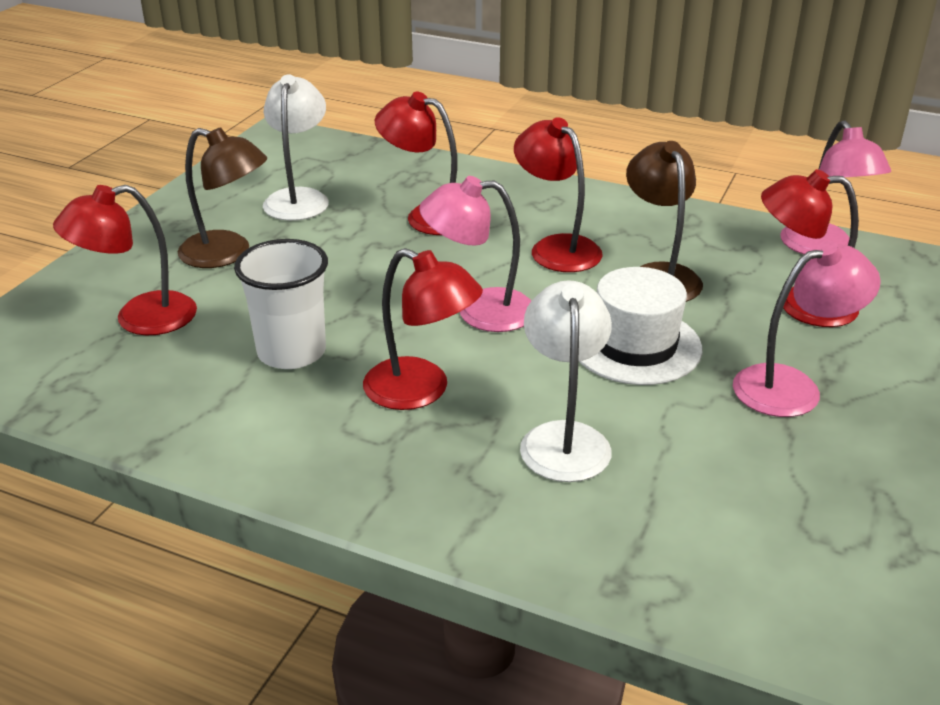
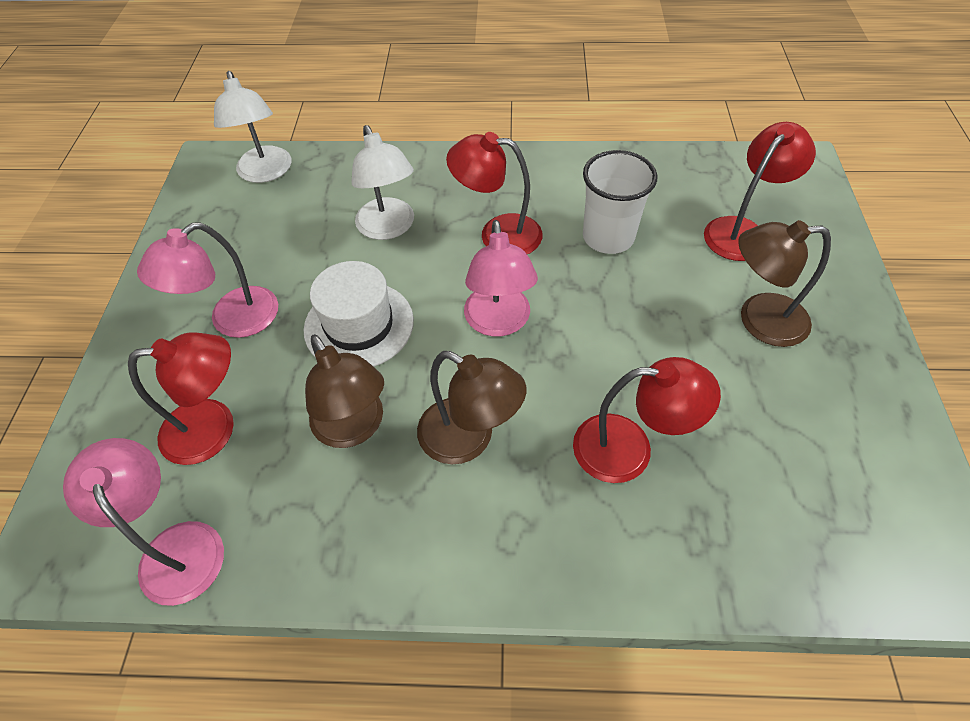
camera: 160 degrees right, 20 degrees up
white lamp [263,74,329,221] -> white lamp moved to [214,71,292,183]
pink lamp [419,176,531,332] -> pink lamp turned 105 degrees clockwise [464,220,538,336]
red lamp [514,117,603,272] -> brown lamp [417,351,526,464]

